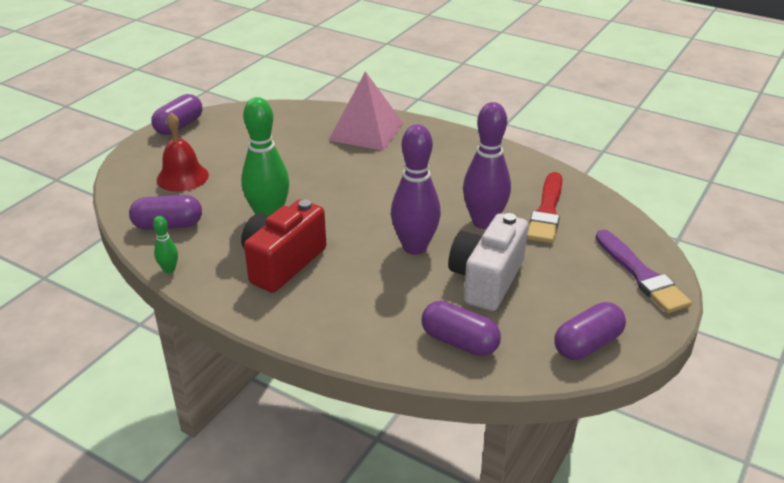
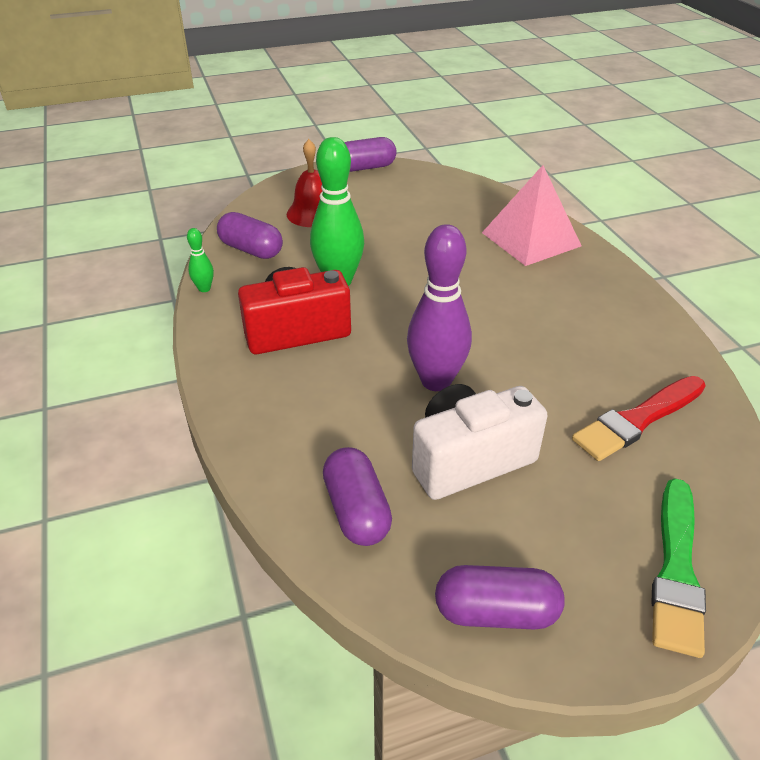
camera: 40 degrees right, 5 degrees up
purple bowling pin [463,102,511,229] -> none
purple brush [596,230,692,313] -> green brush [651,478,706,658]

